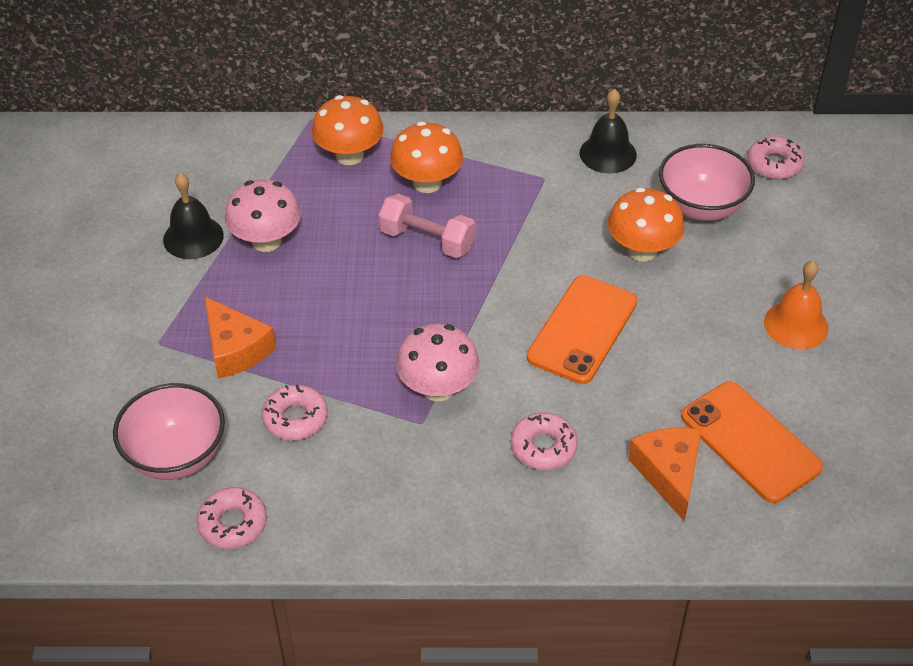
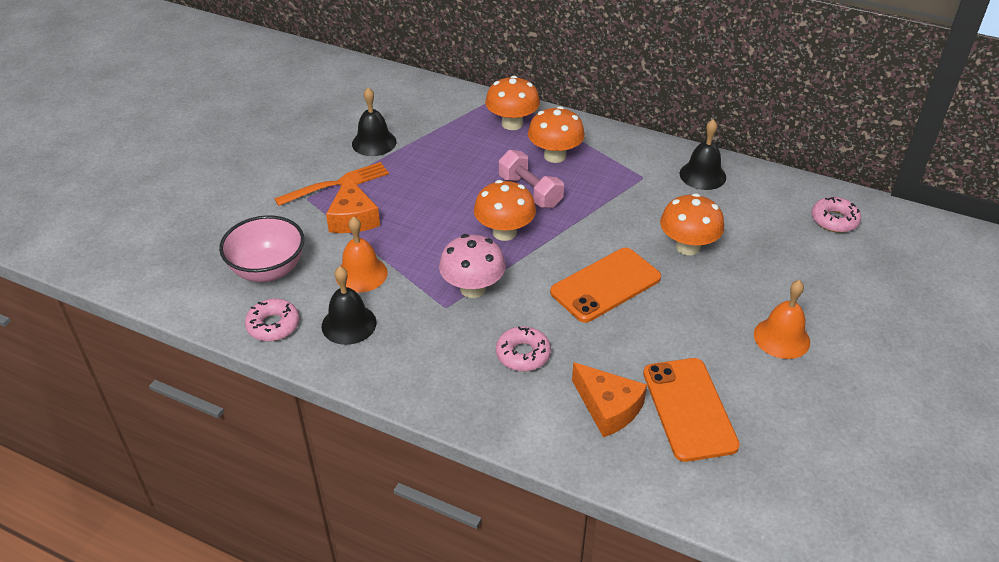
camera: 25 degrees right, 5 degrees down
pink mushroom [225,179,301,252] -> none
pink donut [262,385,328,440] -> orange bell [336,216,388,293]
orange cheese [628,428,701,522] -> orange cheese turned 120 degrees clockwise [572,362,647,437]
pink bowl [659,144,755,221] -> none
none -> orange fork [274,162,389,206]
none -> black bell [321,266,377,345]
none -> orange mushroom [474,180,536,241]

